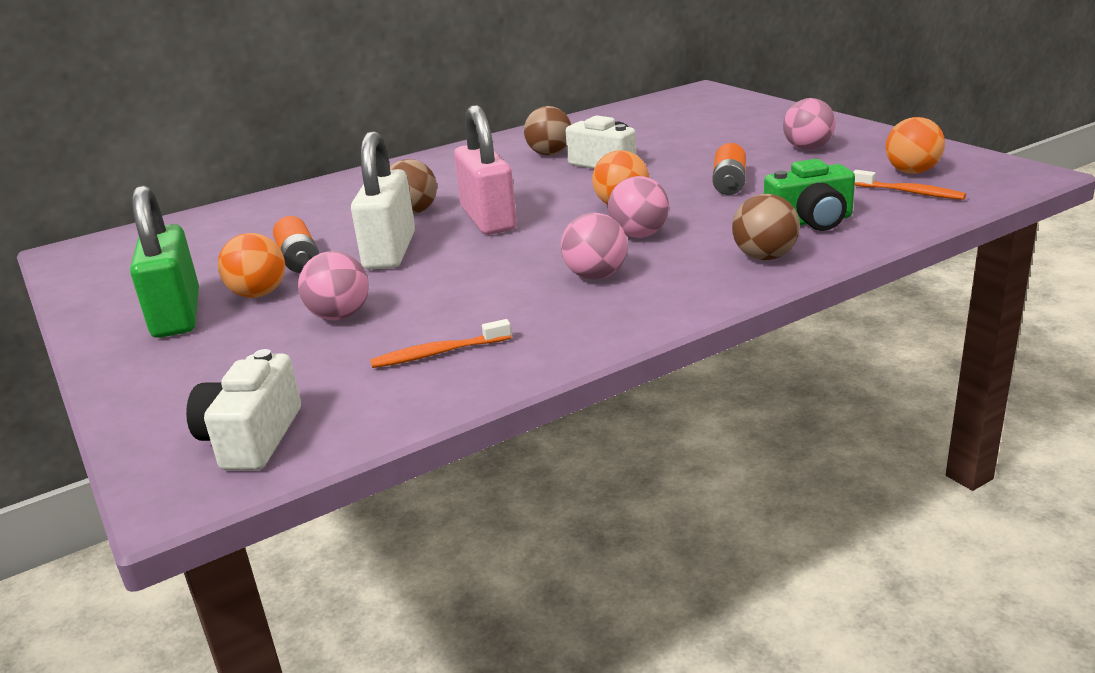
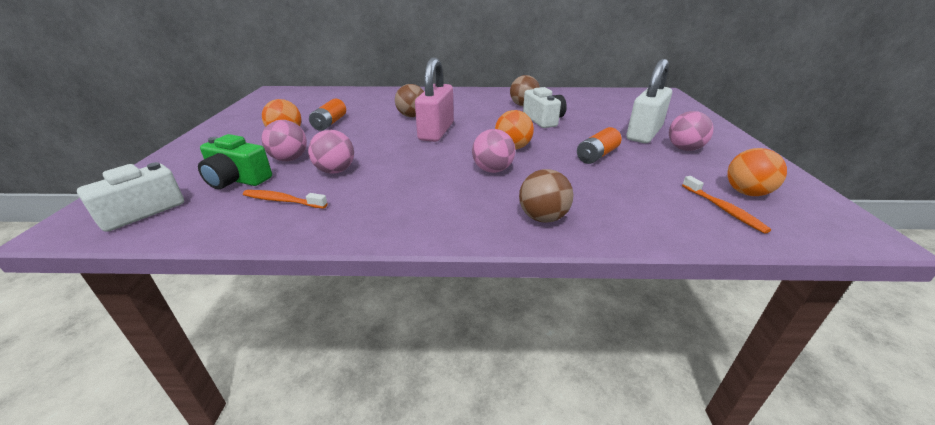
camera: 30 degrees right, 5 degrees up
green padlock [130,185,199,338] -> none
white padlock [351,131,415,269] -> white padlock moved to [627,59,672,143]
pink ball [561,213,628,280] -> pink ball moved to [308,130,354,174]
green camera [764,159,855,231] -> green camera moved to [198,134,272,189]

